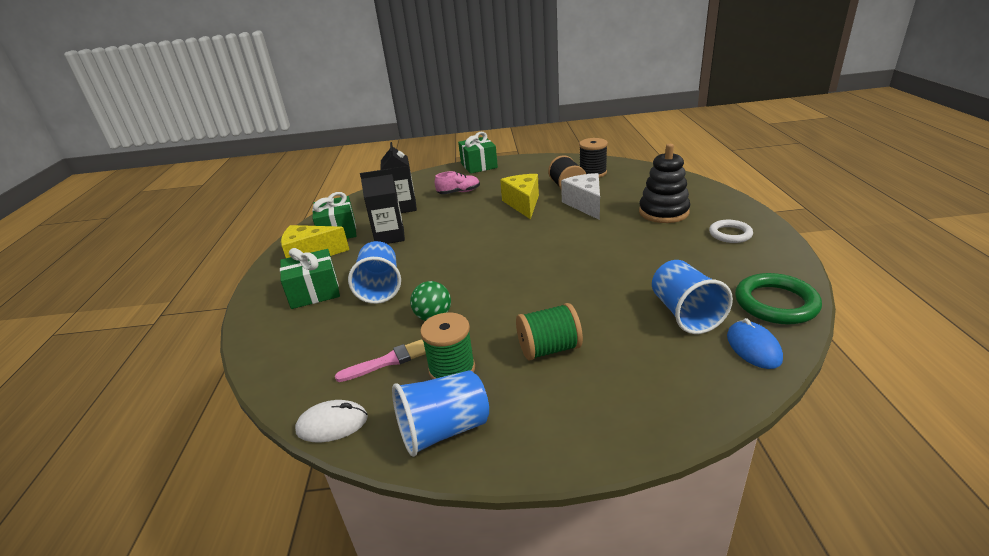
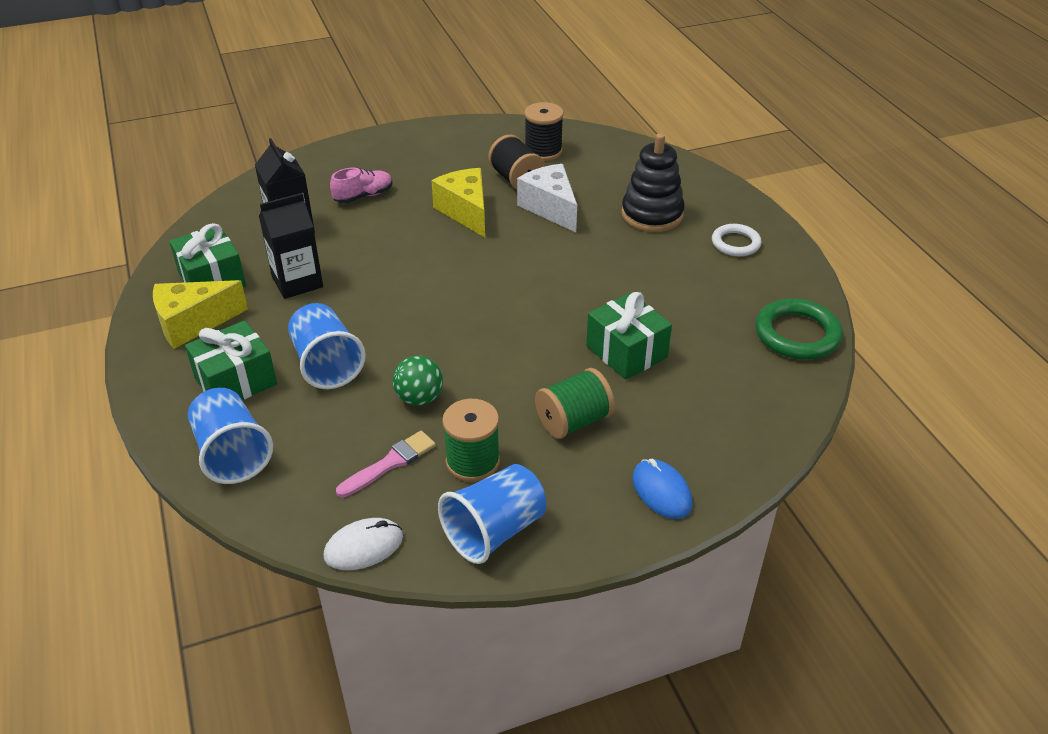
camera: 20 degrees left, 10 degrees up
green gift [458,132,498,174] -> green gift moved to [586,292,672,380]
blue cup [652,260,733,334] -> blue cup moved to [188,388,273,484]
blue mouse [727,318,783,369] -> blue mouse moved to [632,459,693,519]

